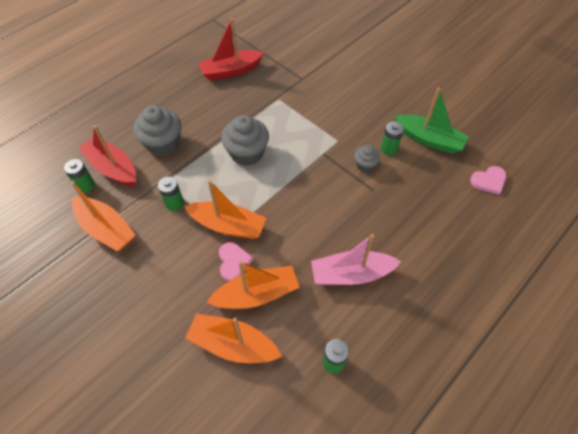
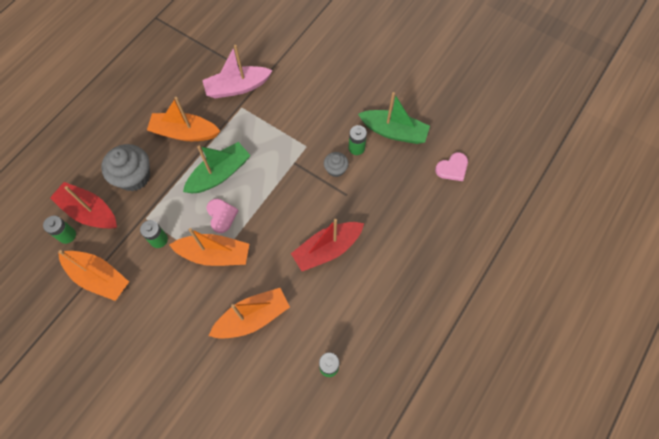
camera: 10 degrees left, 10 degrees up
orange boat [185,314,282,363] -> orange boat moved to [147,97,220,141]
red boat [198,18,264,81] -> red boat moved to [291,219,364,271]
pink heart [219,242,253,281] -> pink heart moved to [207,199,238,233]
grey cupcake [221,115,269,166] -> green boat [183,142,251,193]
pink boat [311,234,401,285] -> pink boat moved to [202,45,273,98]

